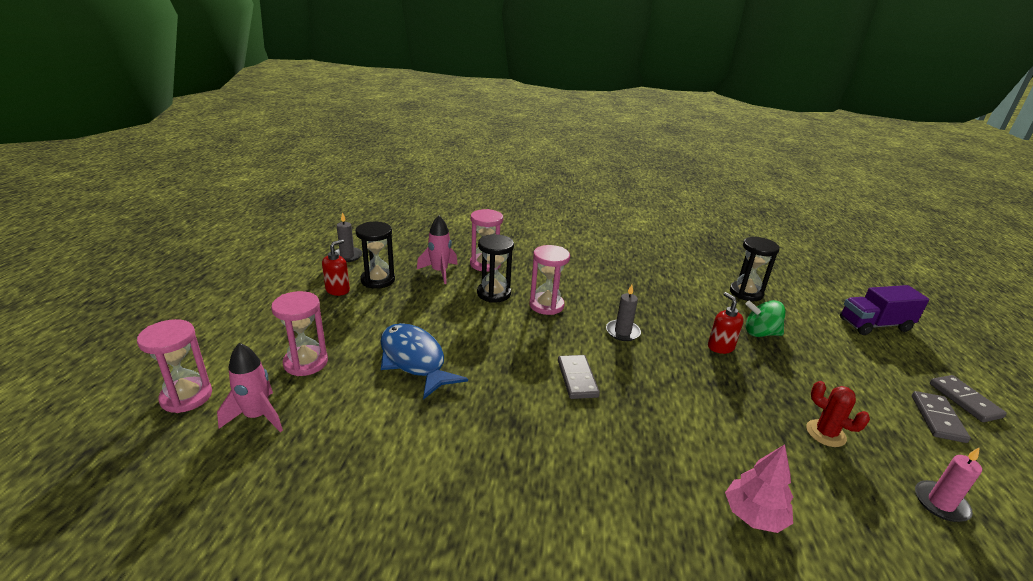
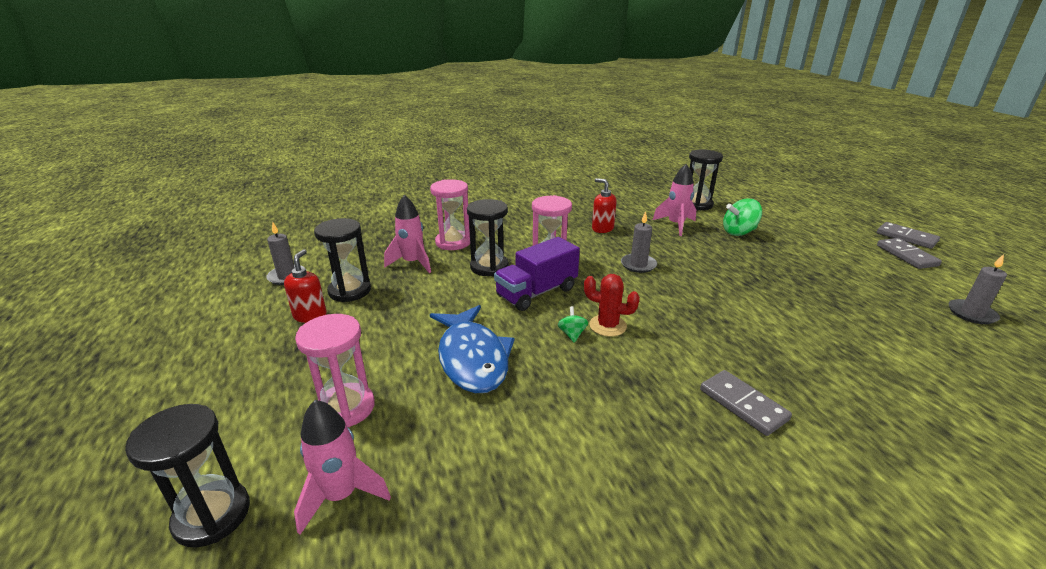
camera: 25 degrees left, 0 degrees up
pink hourglass [137,319,212,413] -> black hourglass [125,404,250,547]
blue fish [380,323,468,400] -> blue fish turned 135 degrees counterclockwise [430,305,515,393]
grey domino [558,355,600,399] -> grey domino moved to [700,370,792,436]
red soap dispenser [708,292,744,354] -> red soap dispenser moved to [592,178,617,233]
pink tree [725,444,793,533] -> none
red cactus [806,381,870,447] -> red cactus moved to [584,274,640,337]
purple truck [840,285,929,335] -> purple truck moved to [494,237,580,311]
pink candle [915,447,982,522] -> grey candle [948,254,1007,324]
none -> green spinning top [558,306,588,343]
none -> pink rocket [653,164,696,236]

